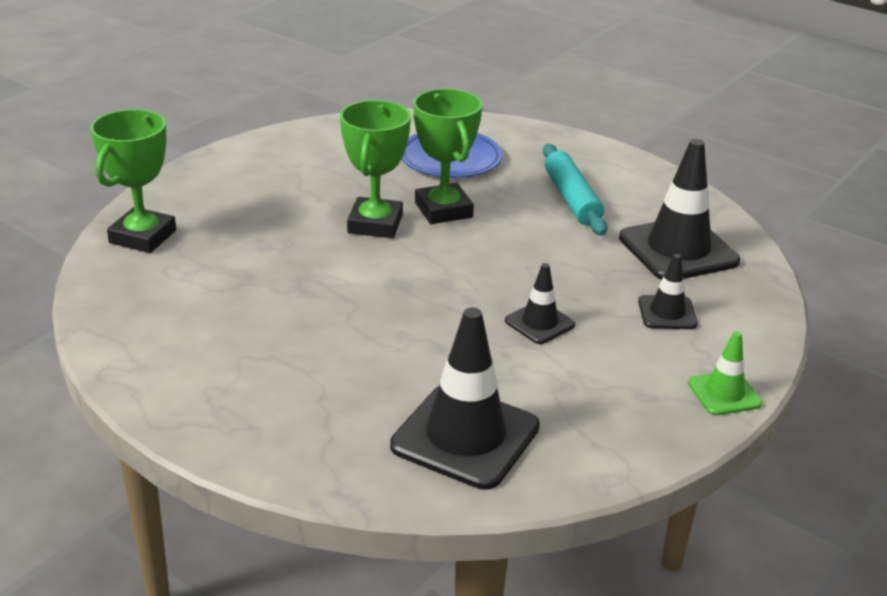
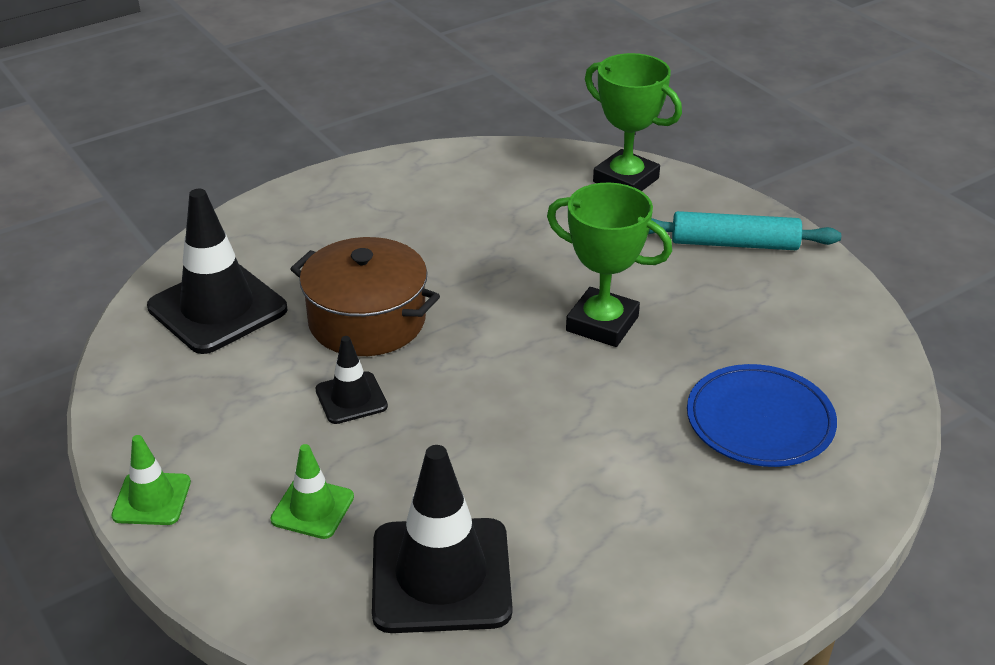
camera: 110 degrees right, 5 degrees up
green trophy [413,89,482,224] -> none
turquoise rolling pin [543,144,608,236] -> turquoise rolling pin moved to [648,211,841,250]
black traffic cone [638,254,698,329] -> green traffic cone [270,444,354,539]
none -> brown pot [290,237,440,356]

